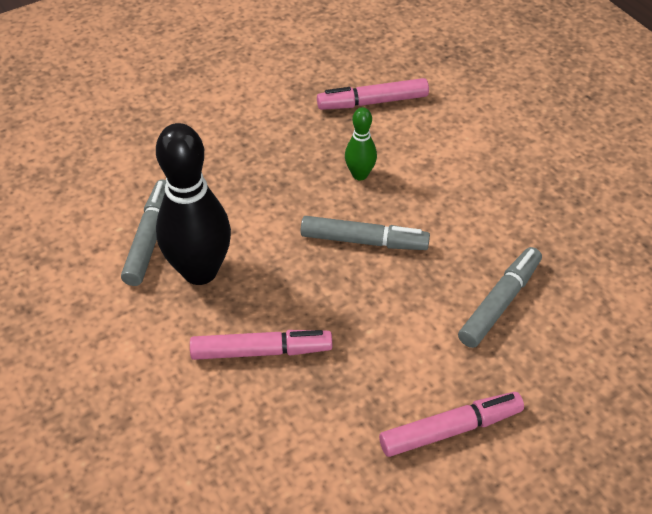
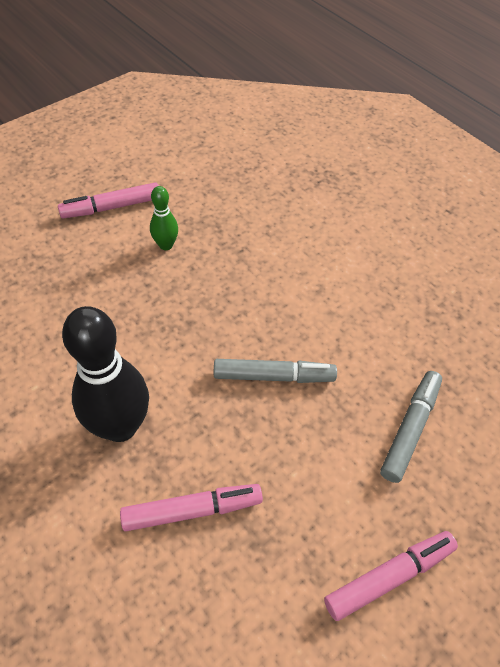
camera: 10 degrees left, 5 degrees up
grey marker [121,179,166,286] -> none
pink marker [317,78,429,110] -> pink marker moved to [58,182,159,218]
green bowling pin [345,107,377,180] -> green bowling pin moved to [150,186,178,250]

